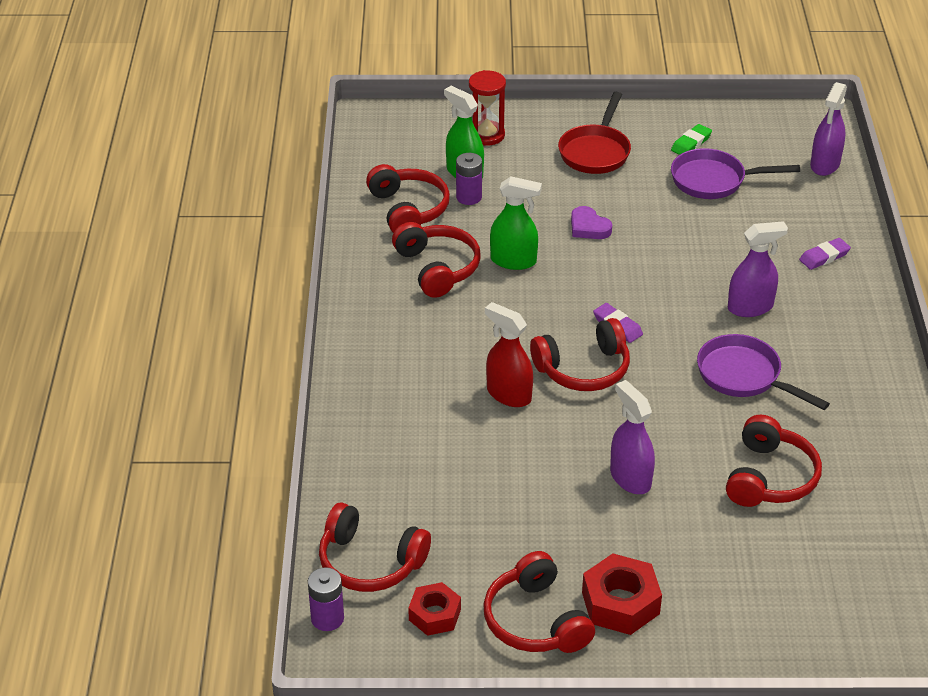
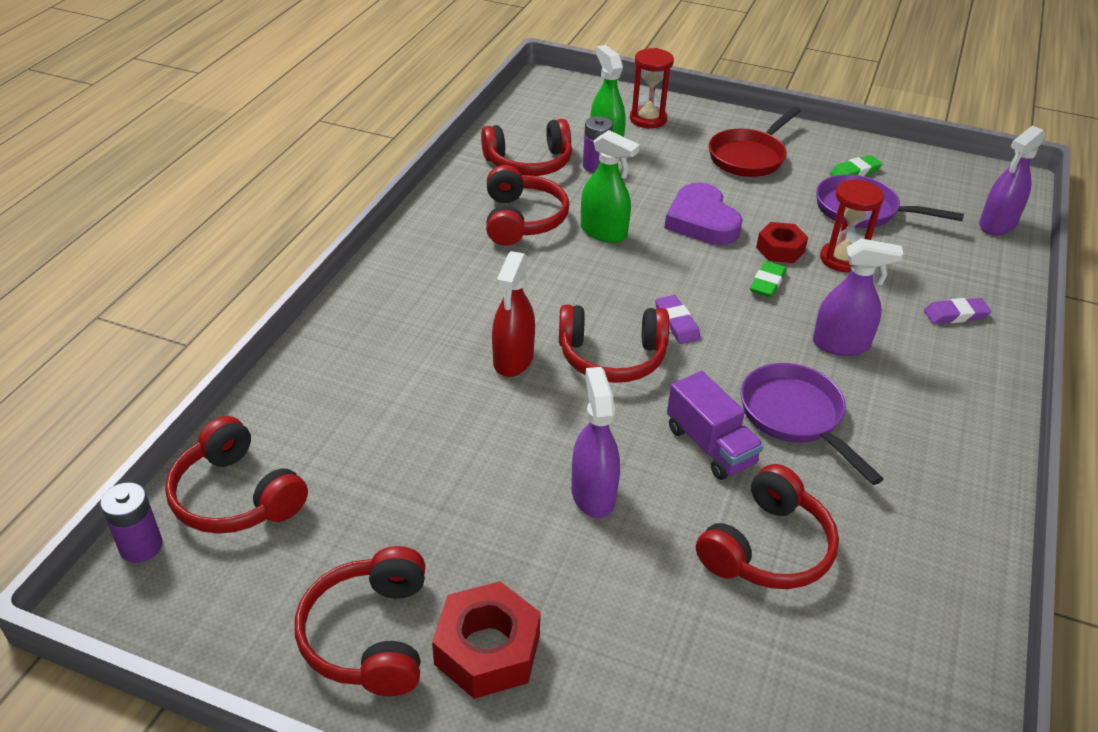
camera: 20 degrees right, 0 degrees up
red headphones [366,164,450,233] -> red headphones turned 75 degrees clockwise [481,119,572,176]
red nut [408,582,461,636] -> red nut moved to [756,222,808,263]
red spray bottle [485,302,533,407] -> red spray bottle turned 135 degrees counterclockwise [492,251,535,377]
purple heart [571,206,612,239] -> purple heart [664,183,743,245], size x1.66
none -> purple truck [667,371,764,480]
none -> green eraser [750,261,787,298]
none -> red hourglass [820,179,884,272]

